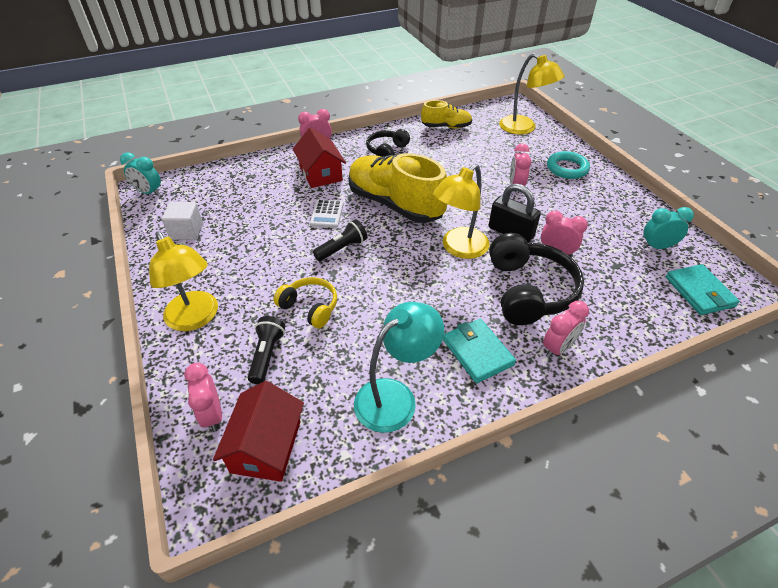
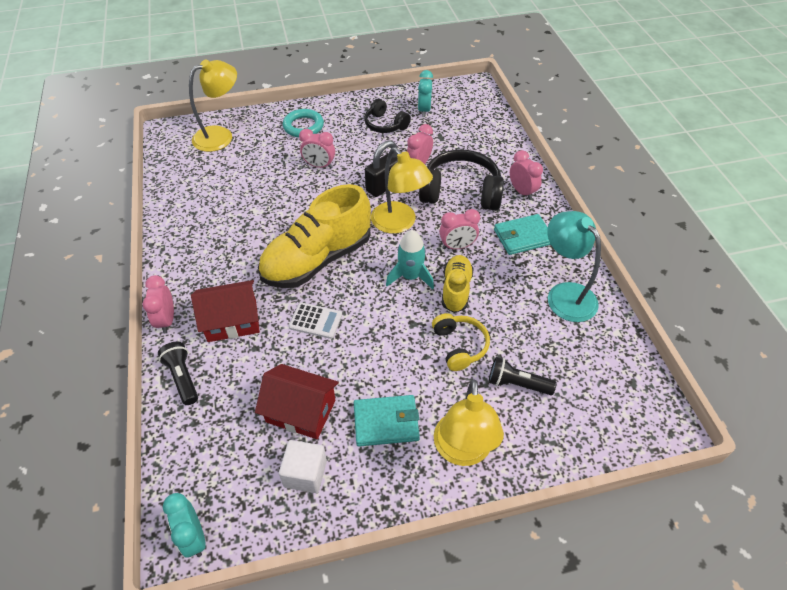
camera: 80 degrees left, 5 degrees up
turquoise clock [120,152,161,196] -> turquoise clock turned 120 degrees clockwise [163,493,206,558]
yellow lamp [149,231,218,331] -> yellow lamp turned 120 degrees clockwise [434,379,504,466]
pink clock [184,363,222,432] -> pink clock moved to [439,209,480,249]
red house [213,381,304,482] -> red house moved to [255,364,339,439]
yellow headphones [274,277,337,328] -> yellow headphones turned 120 degrees clockwise [432,313,490,371]
black flashlight [313,219,367,261] -> black flashlight moved to [158,342,198,405]
black headphones [366,129,410,157] -> black headphones moved to [364,99,411,133]
yellow shoe [421,100,472,129] -> yellow shoe moved to [442,255,474,313]
turquoise wallet [666,264,740,315] -> turquoise wallet moved to [354,395,420,447]
none -> turquoise rocket [386,230,434,289]

